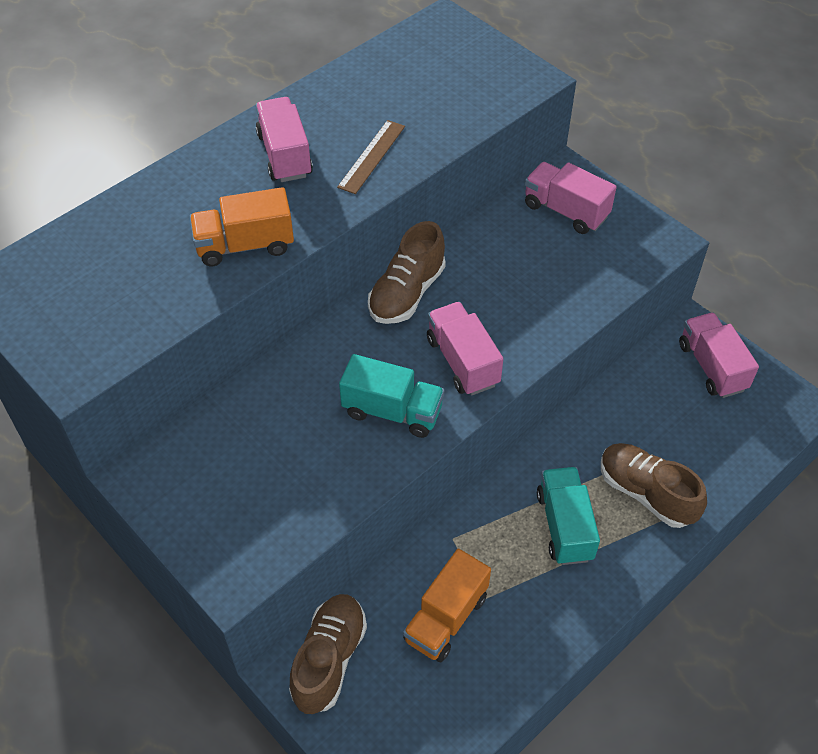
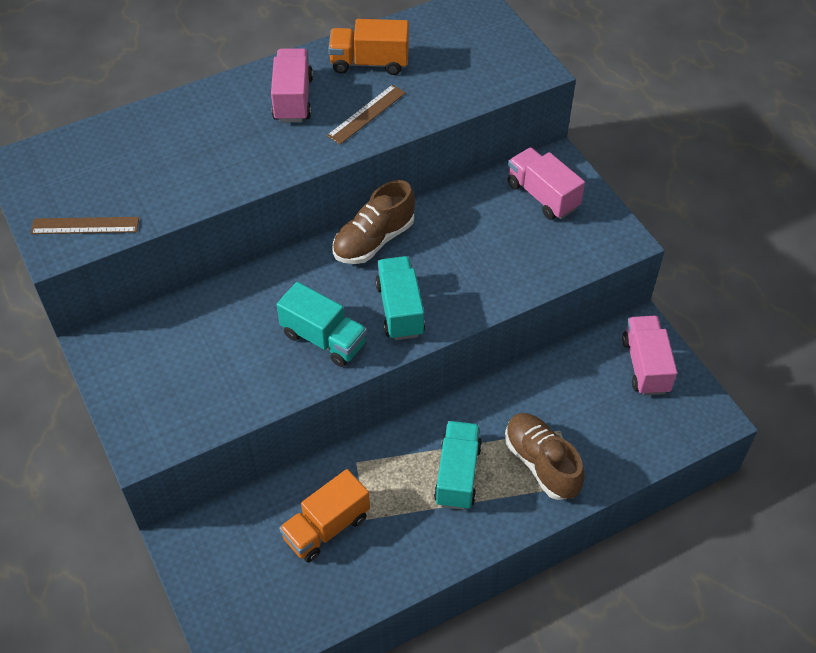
camera: 15 degrees right, 0 degrees up
orange truck [190,187,294,266] -> orange truck moved to [328,19,409,75]
brown shoe [289,594,367,714] -> none
pink truck [427,302,503,396] -> turquoise truck [375,256,425,340]
none -> brown ruler [30,217,139,234]

